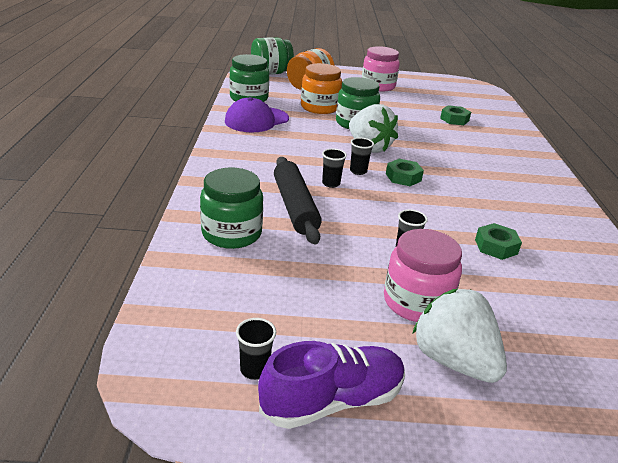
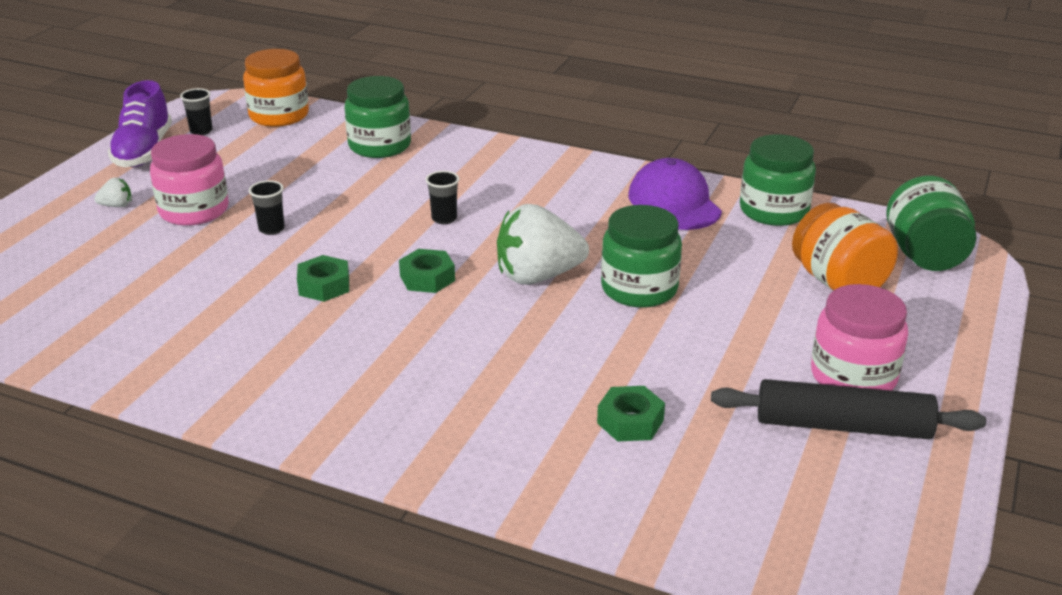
camera: 115 degrees right, 0 degrees up
black rolling pin [274,157,322,245] -> black rolling pin moved to [711,379,986,439]
orange jar [301,63,342,114] -> orange jar moved to [243,49,309,127]
black cup [350,138,374,175] -> none
white strawberry [412,289,507,383] -> white strawberry [94,178,132,207], size x0.42
green nut [475,223,522,260] -> green nut moved to [297,255,349,302]

